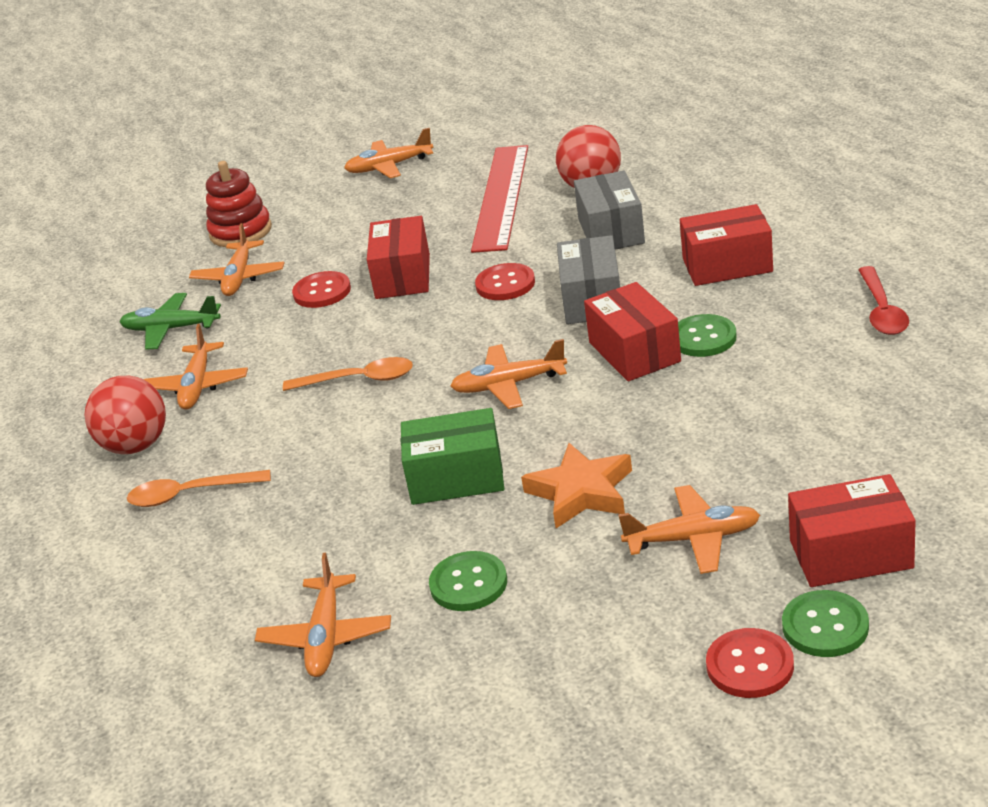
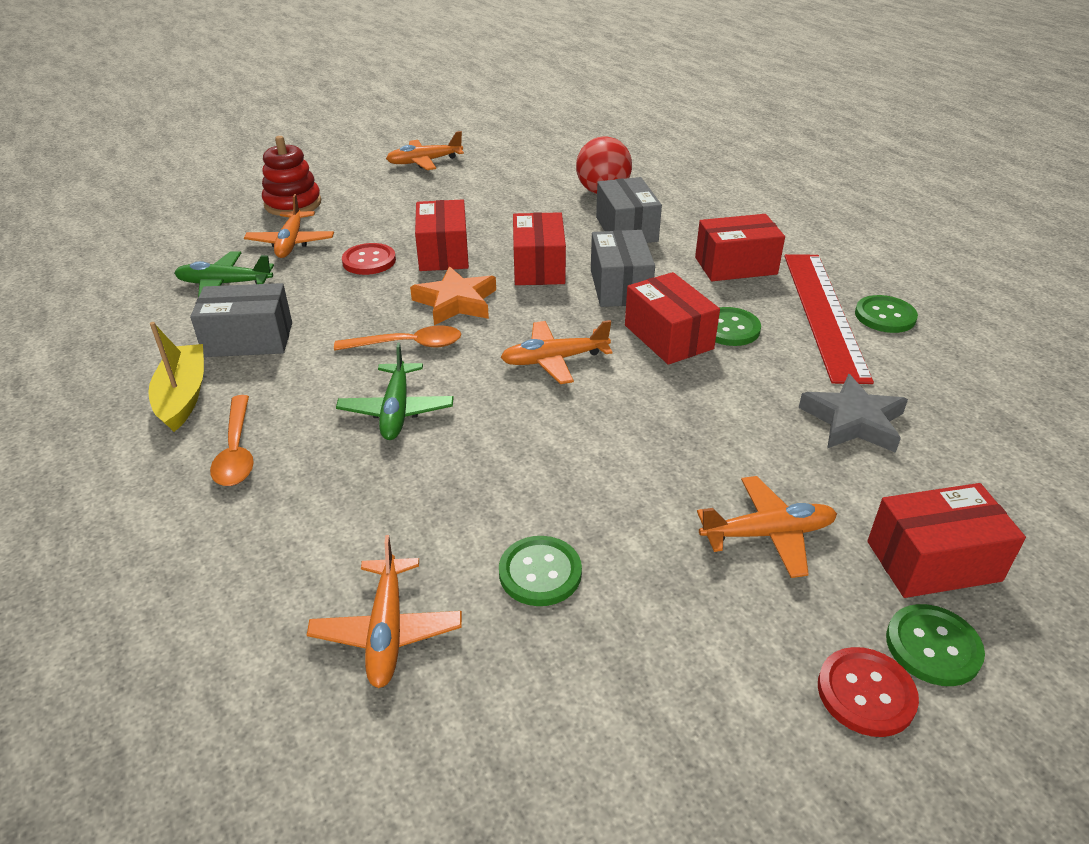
camera: 10 degrees left, 5 degrees up
red ball [85,376,166,454] -> yellow boat [148,322,204,432]
orange spoon [127,470,271,507] -> orange spoon turned 90 degrees counterclockwise [210,395,254,486]
orange plane [144,324,248,410] -> grey box [190,283,292,357]
green box [401,408,504,505] -> none
red ruler [471,145,528,253] -> red ruler moved to [784,254,874,384]
red button [475,263,535,300] -> red box [513,212,566,285]
orange star [521,443,632,528] -> orange star moved to [410,266,496,325]
red spoon [858,266,909,335] -> green button [855,295,918,333]
none -> green plane [336,342,454,440]
none -> grey star [799,374,908,453]

